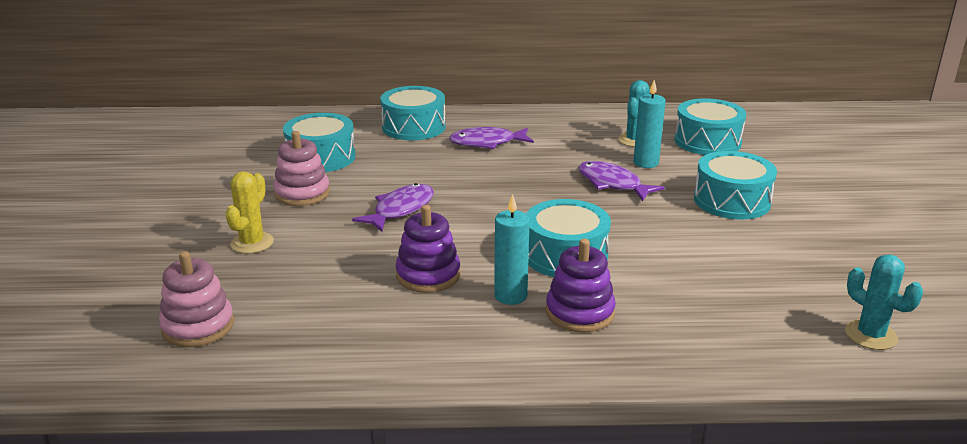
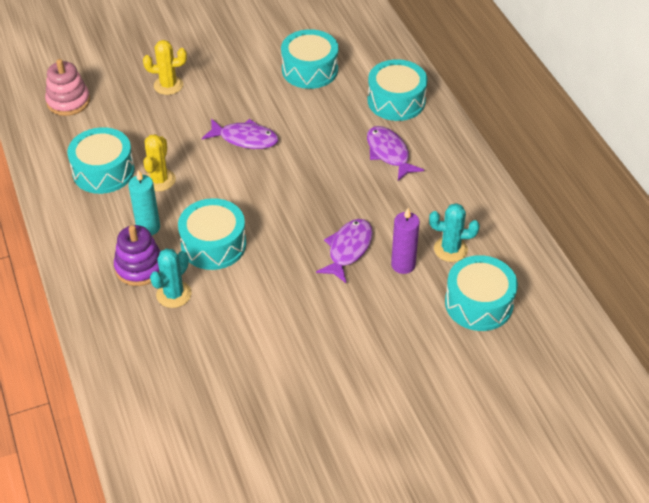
camera: 70 degrees right, 20 degrees up
pink stacking toy [273,131,330,206] -> none
purple stacking toy [395,205,460,293] -> yellow cactus [143,134,176,192]
turquoise candle [633,80,666,168] -> purple candle [391,208,420,274]
turquoise drum [694,151,777,219] -> turquoise drum moved to [67,127,135,194]
turquoise cactus [845,254,923,350] -> turquoise cactus moved to [150,248,191,308]

